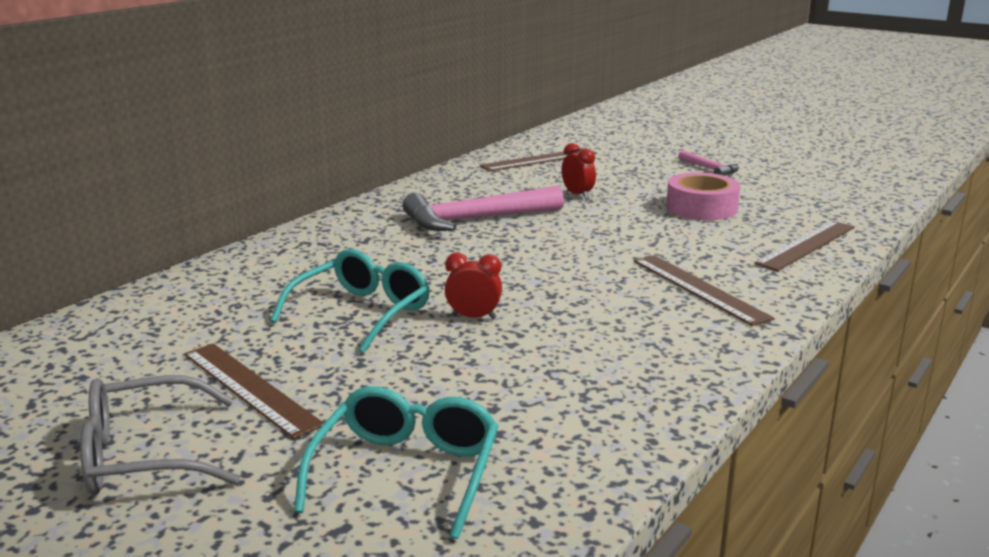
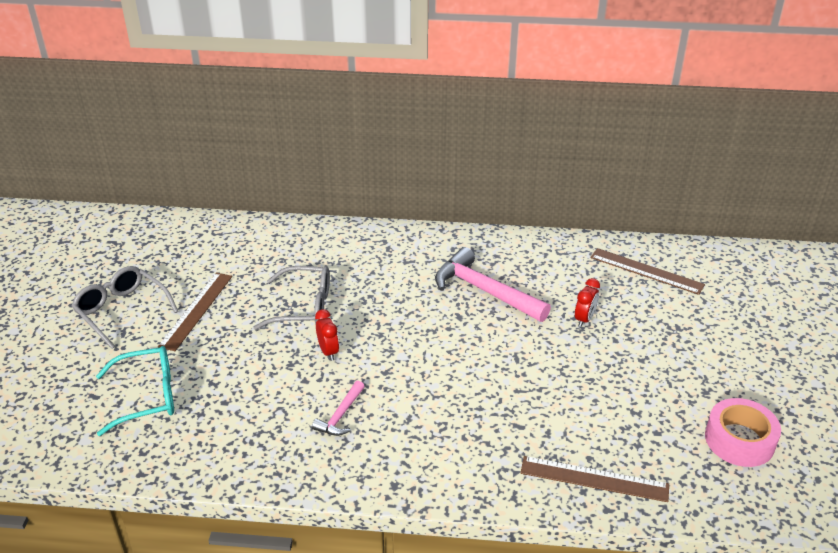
camera: 60 degrees right, 15 degrees up
turquoise glasses [270,249,430,353] -> grey glasses [253,266,330,330]
brown ruler [634,255,774,326] -> none
pink tape [666,172,740,220] -> pink tape moved to [705,398,781,467]
pink hammer [678,150,739,176] -> pink hammer moved to [312,381,365,436]

